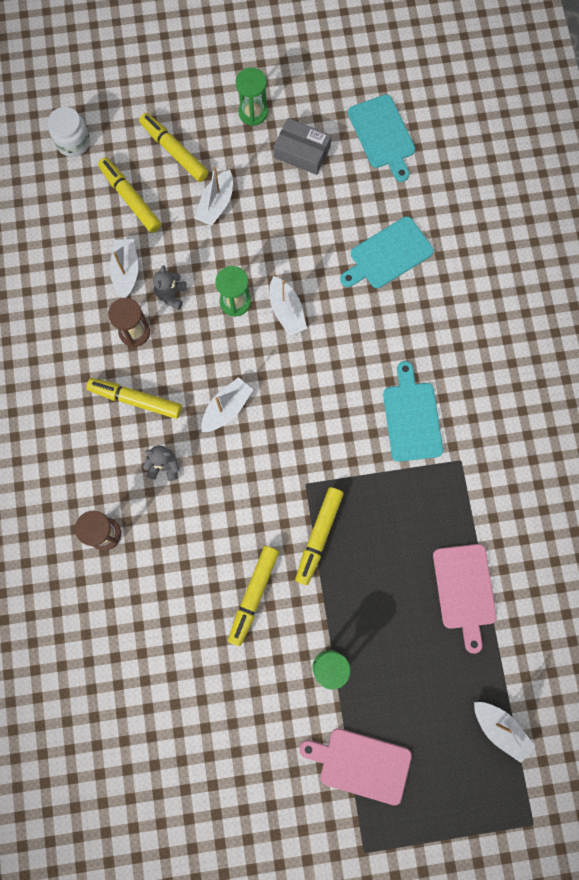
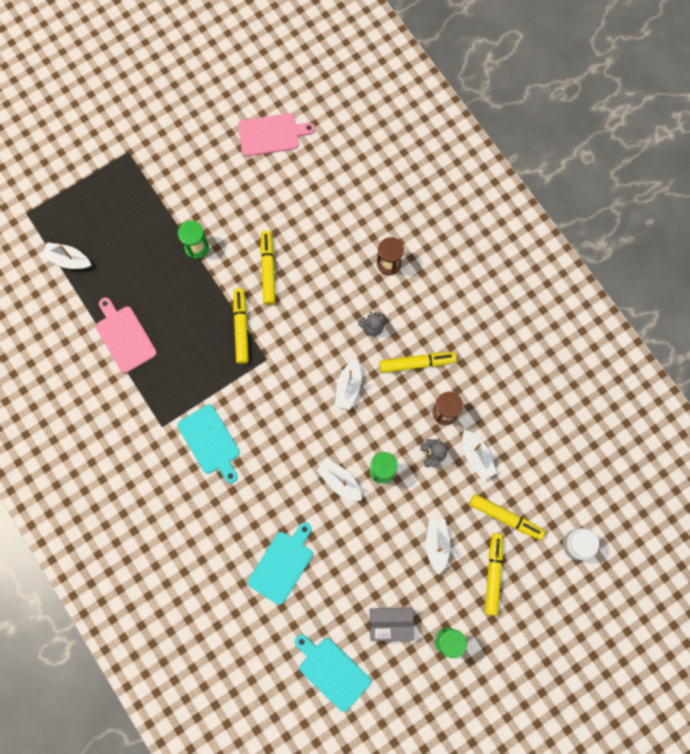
camera: 155 degrees right, 0 degrees up
yellow marker [139,113,209,182] -> yellow marker turned 105 degrees counterclockwise [485,533,503,616]
pink cutting board [299,728,412,805] -> pink cutting board moved to [238,113,315,156]

